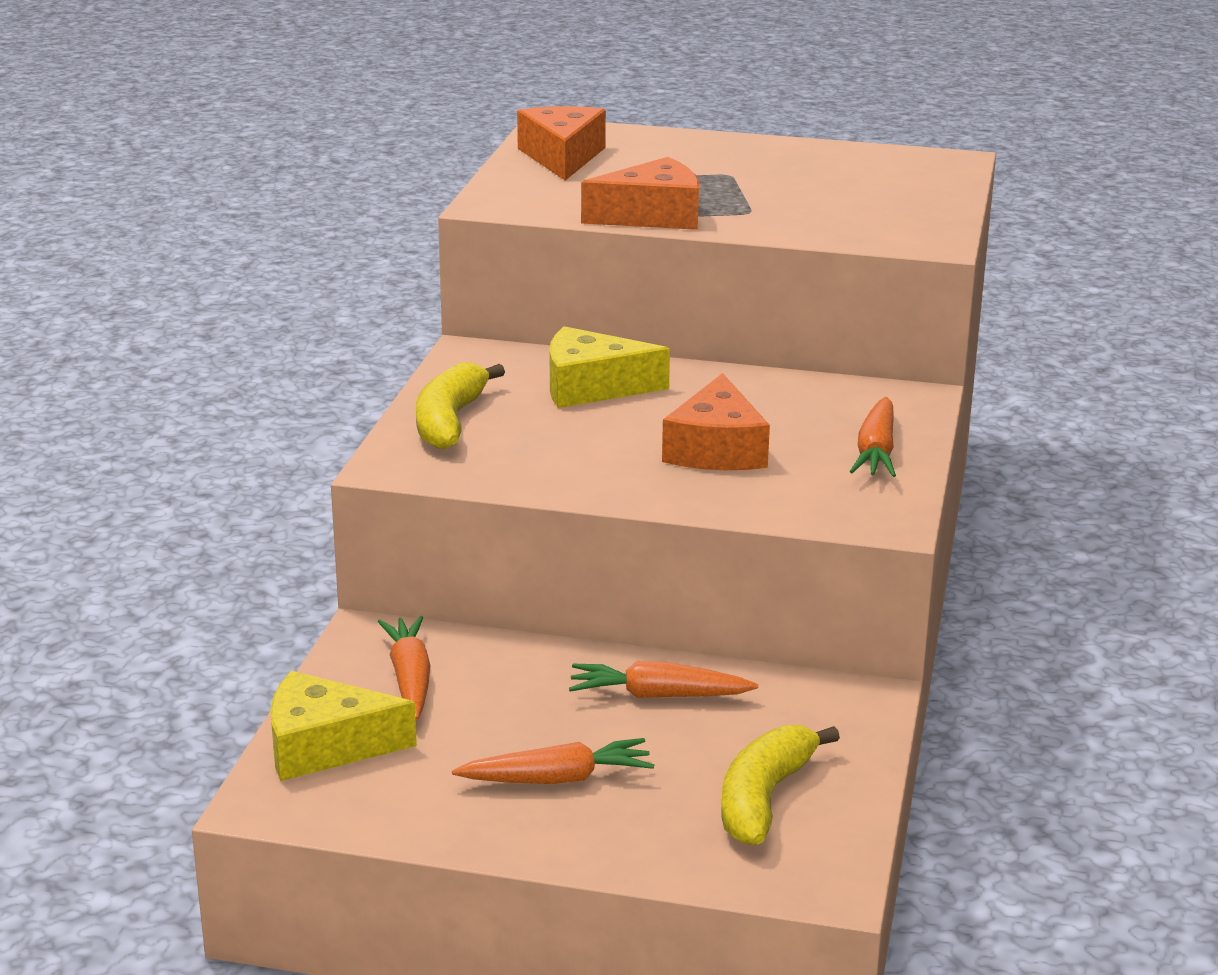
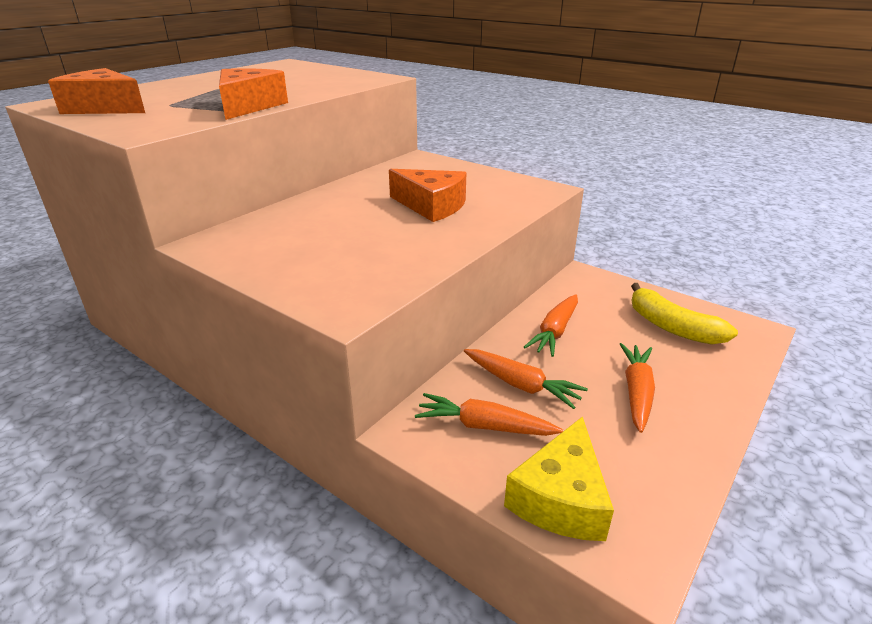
camera: 65 degrees left, 5 degrees up
yellow banana [416,362,505,450] -> none
yellow cheese [550,326,670,408] -> none
orange carrot [850,397,896,477] -> orange carrot moved to [464,349,588,409]

